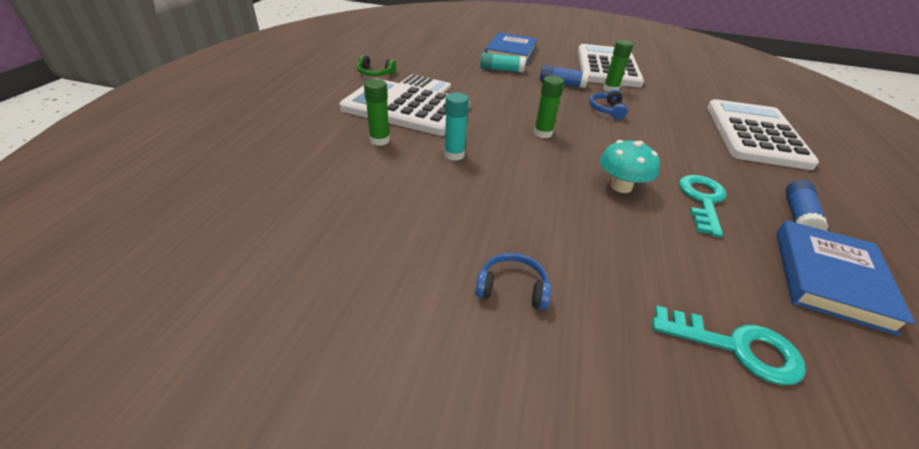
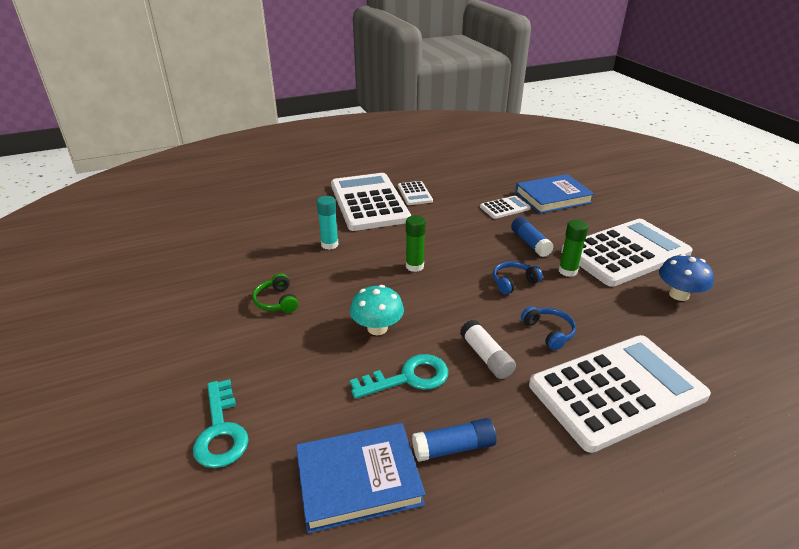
camera: 55 degrees right, 5 degrees down
green headphones [357,55,396,76] -> green headphones moved to [252,273,298,313]
green glue stick [364,79,390,146] -> none
blue headphones [475,253,551,310] -> blue headphones moved to [521,306,576,350]
turquoise glue stick [480,53,526,73] -> white calculator [480,196,531,219]
none -> white glue stick [460,320,516,379]
none -> blue mushroom [659,254,714,301]

